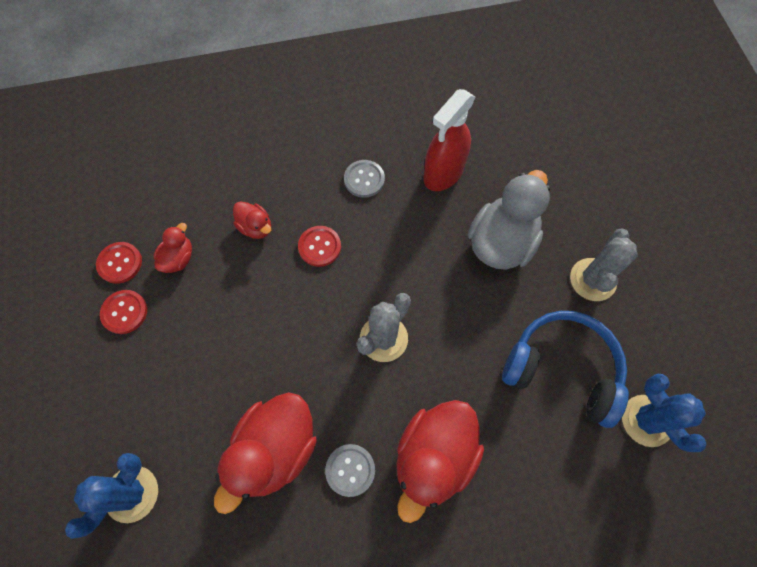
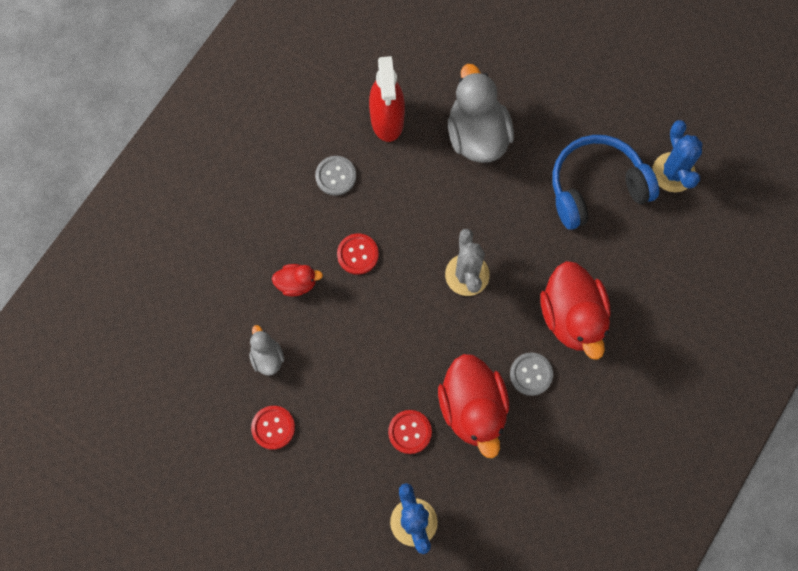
camera: 45 degrees left, 5 degrees up
red button [96,242,142,284] -> red button moved to [388,410,432,454]
red duck [153,223,192,273] -> grey duck [249,325,284,376]
grey cactus [570,228,638,301] -> none
blue cactus [622,374,706,452] -> blue cactus turned 60 degrees clockwise [652,120,703,192]

